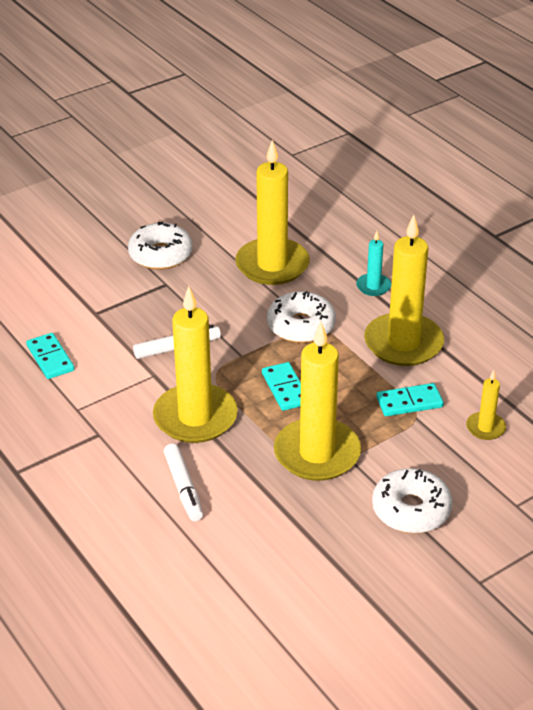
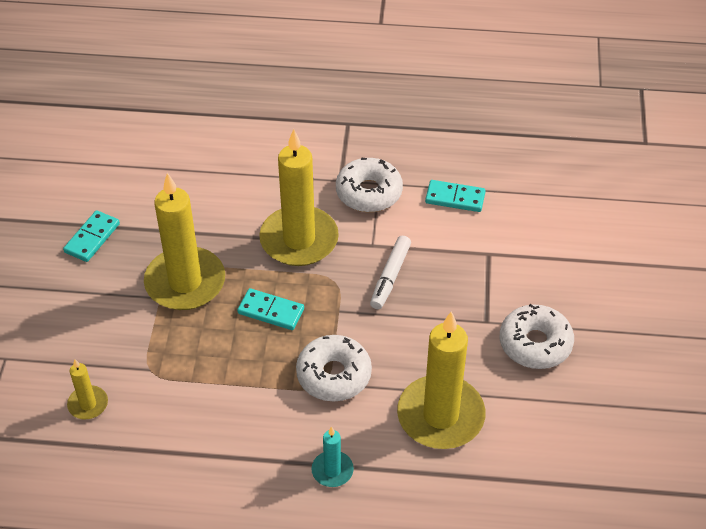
camera: 130 degrees right, 10 degrees up
white marker [164,443,203,522] -> none
yellow candle [364,215,444,366] -> none
white donut [372,468,453,533] -> white donut moved to [336,157,403,212]
turquoise domino [376,383,444,416] -> turquoise domino moved to [63,210,120,262]

